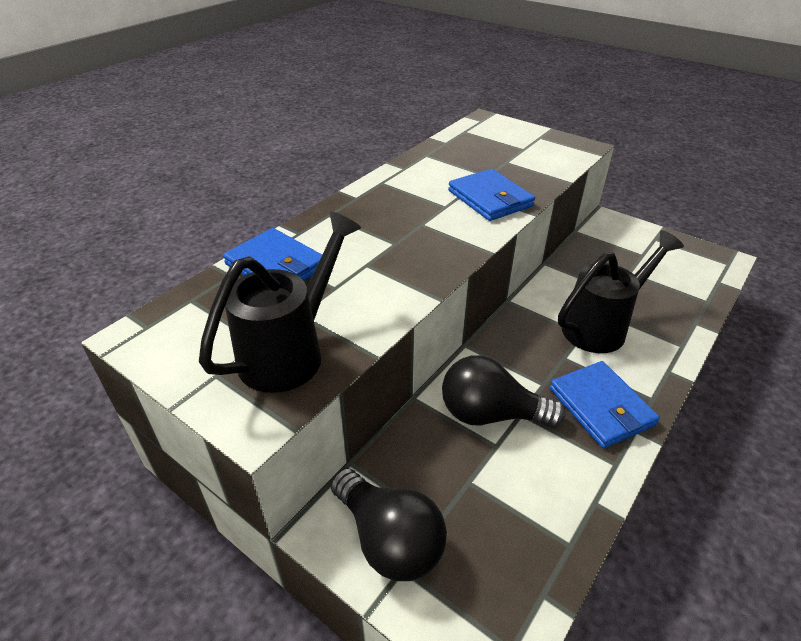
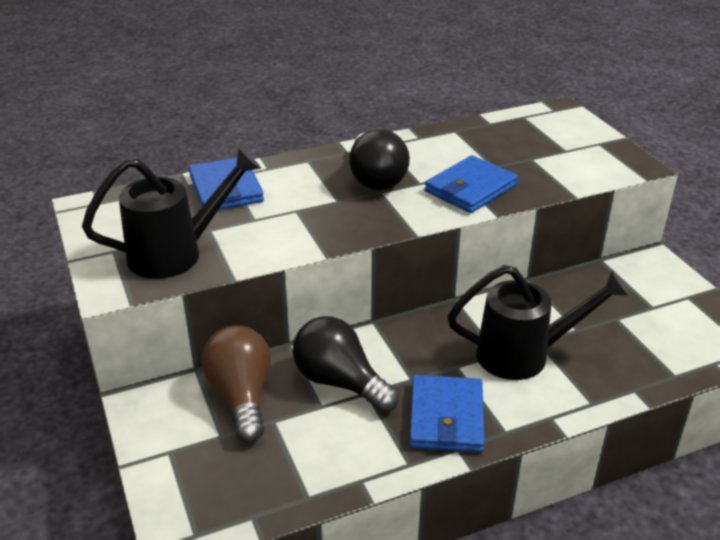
camera: 30 degrees right, 5 degrees down
black light bulb [331,468,447,581] -> black light bulb moved to [349,129,410,190]
blue wallet [448,169,535,221] -> blue wallet turned 45 degrees clockwise [425,155,518,213]
none -> brown light bulb [201,325,271,443]

